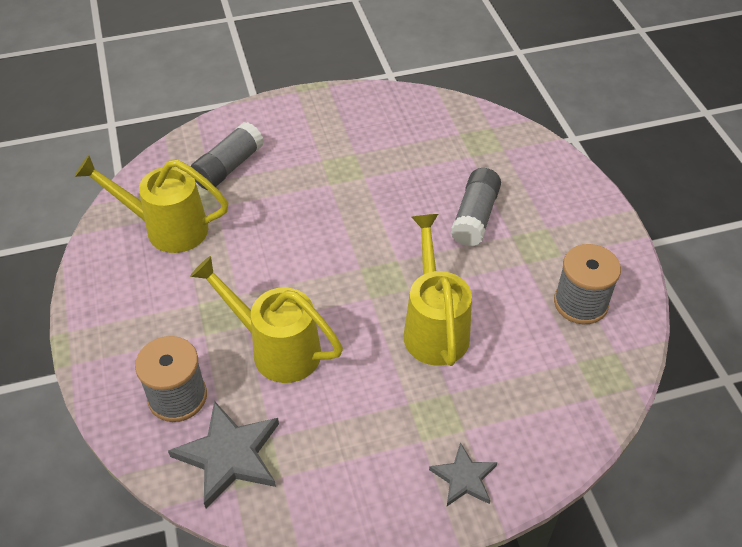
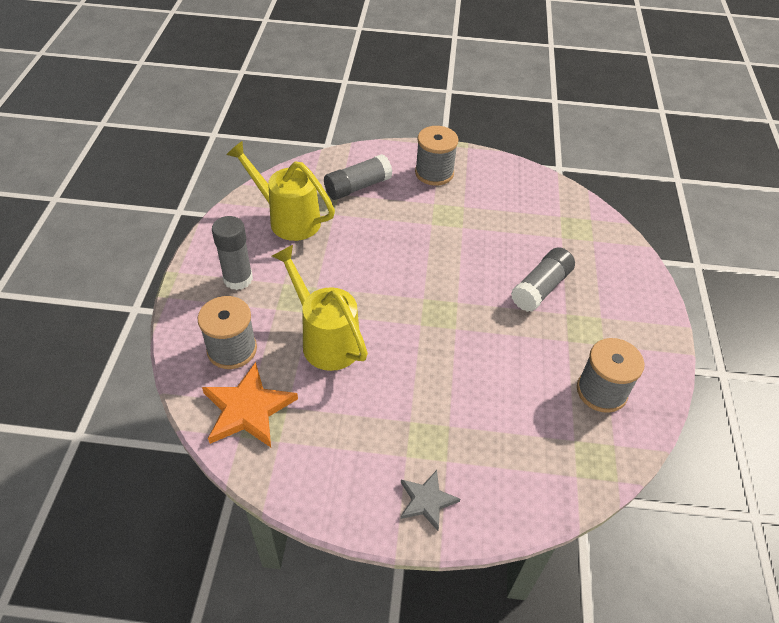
camera: 20 degrees right, 0 degrees up
grey star [168,401,279,508] -> orange star [202,362,298,447]
yellow watering can [403,214,472,366] -> none
none -> grey glue stick [212,216,253,290]
none -> grey spool [415,126,459,186]

